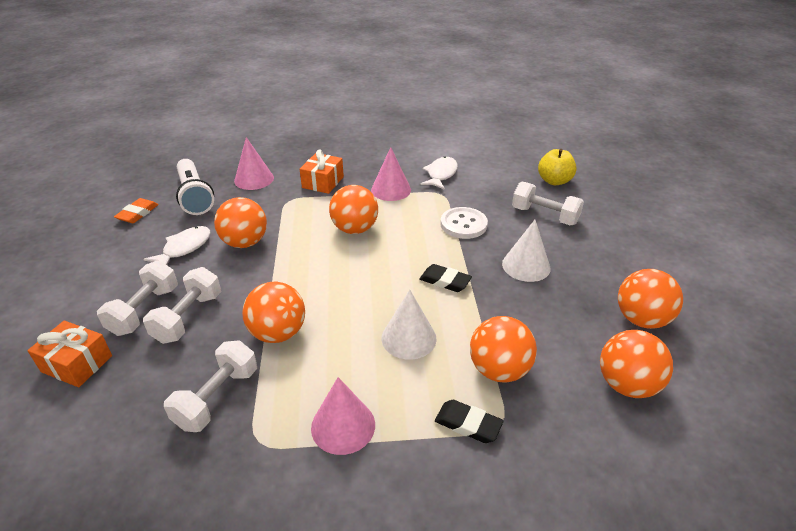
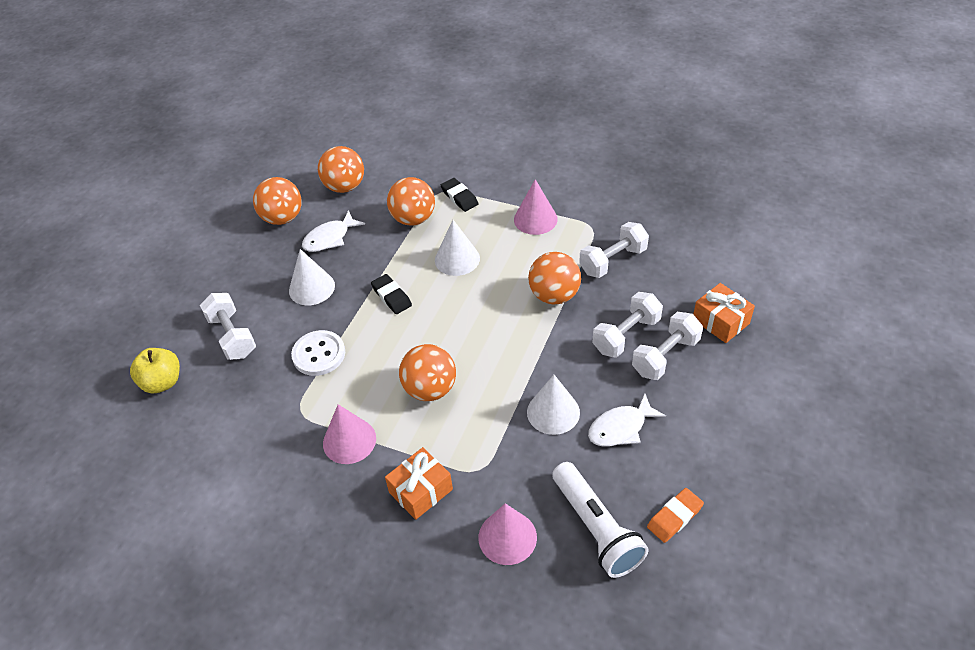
camera: 150 degrees left, 10 degrees up
white flashlight [176,159,214,215] -> white flashlight turned 150 degrees clockwise [552,462,649,578]
orange ball [214,197,267,248] -> white cone [527,375,580,435]
white fish [420,156,458,190] -> white fish moved to [302,210,365,252]

